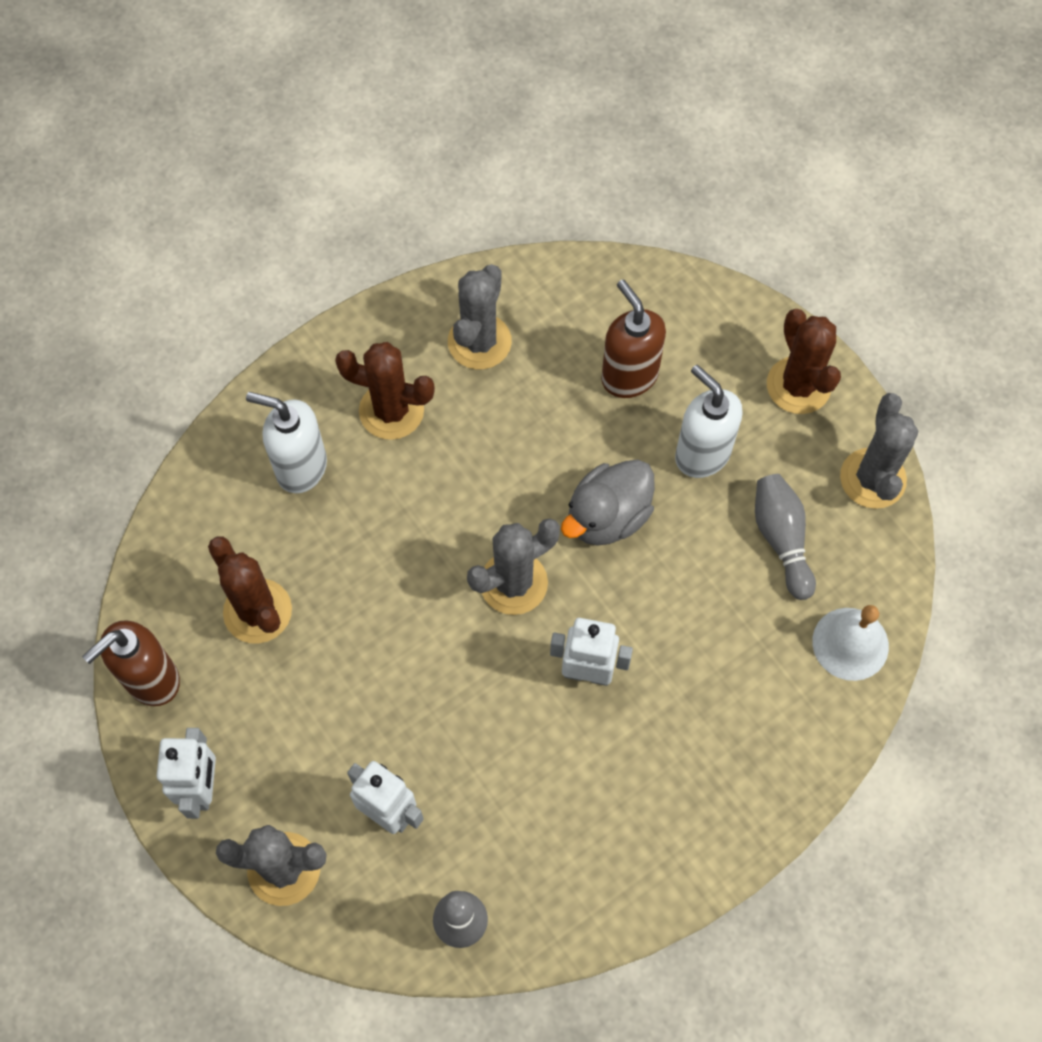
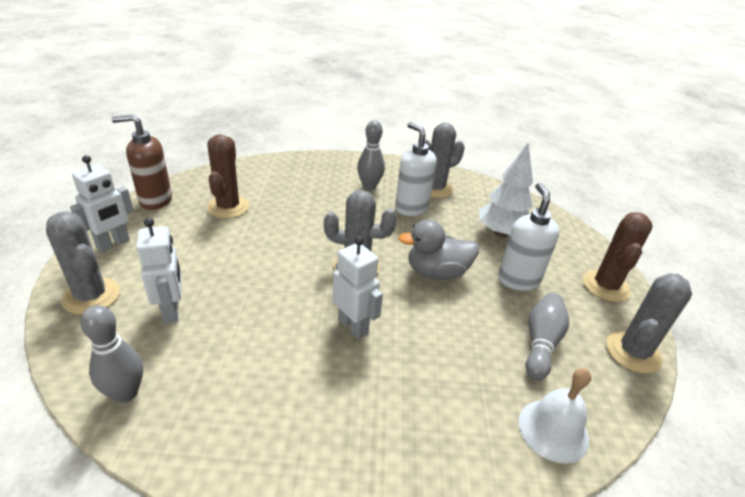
camera: 35 degrees right, 30 degrees down
white soap dispenser [246,392,327,493] -> white soap dispenser moved to [395,122,436,216]
brown cactus [335,342,435,440] -> grey bowling pin [357,120,385,190]
brown soap dispenser [601,280,666,398] -> white tree [479,143,533,238]

